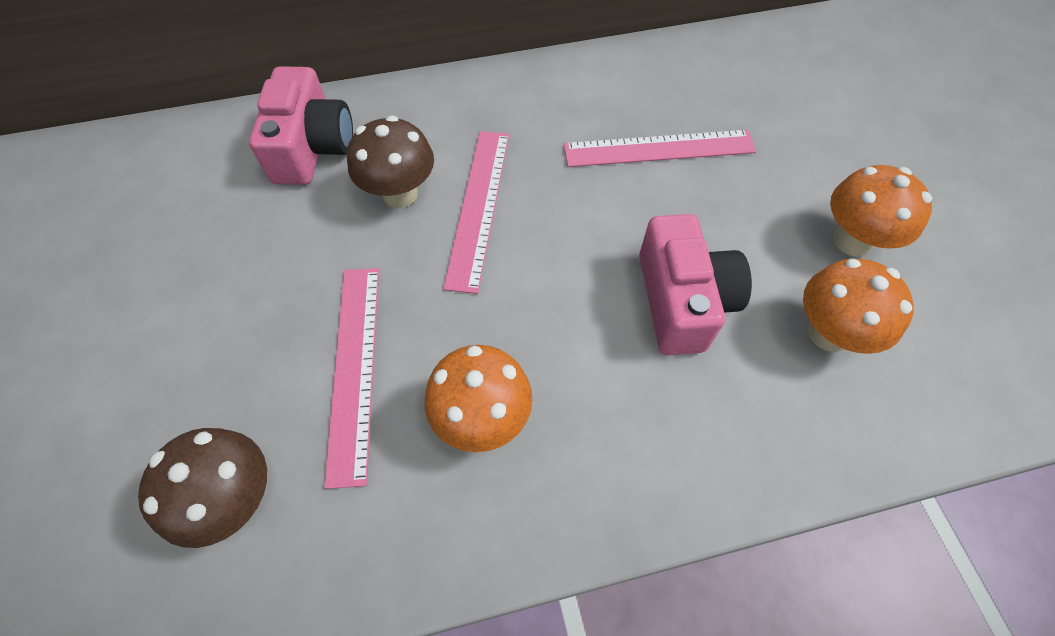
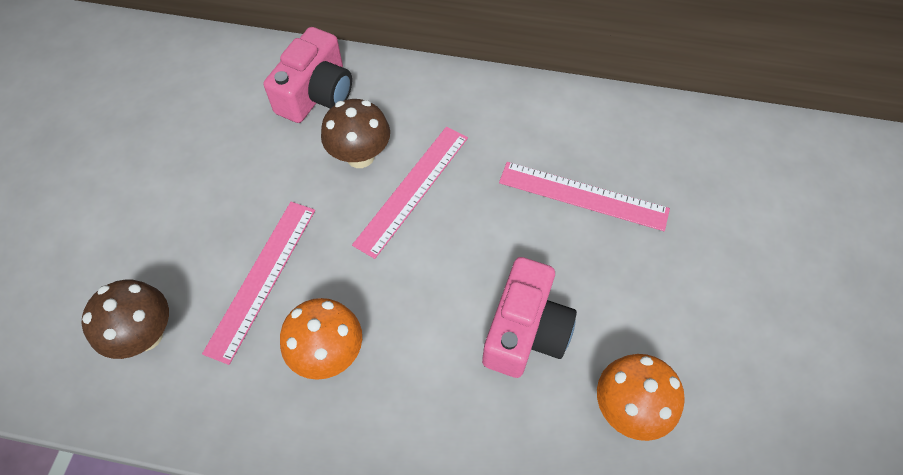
camera: 25 degrees right, 0 degrees up
orange mushroom [830,165,933,256] -> none

